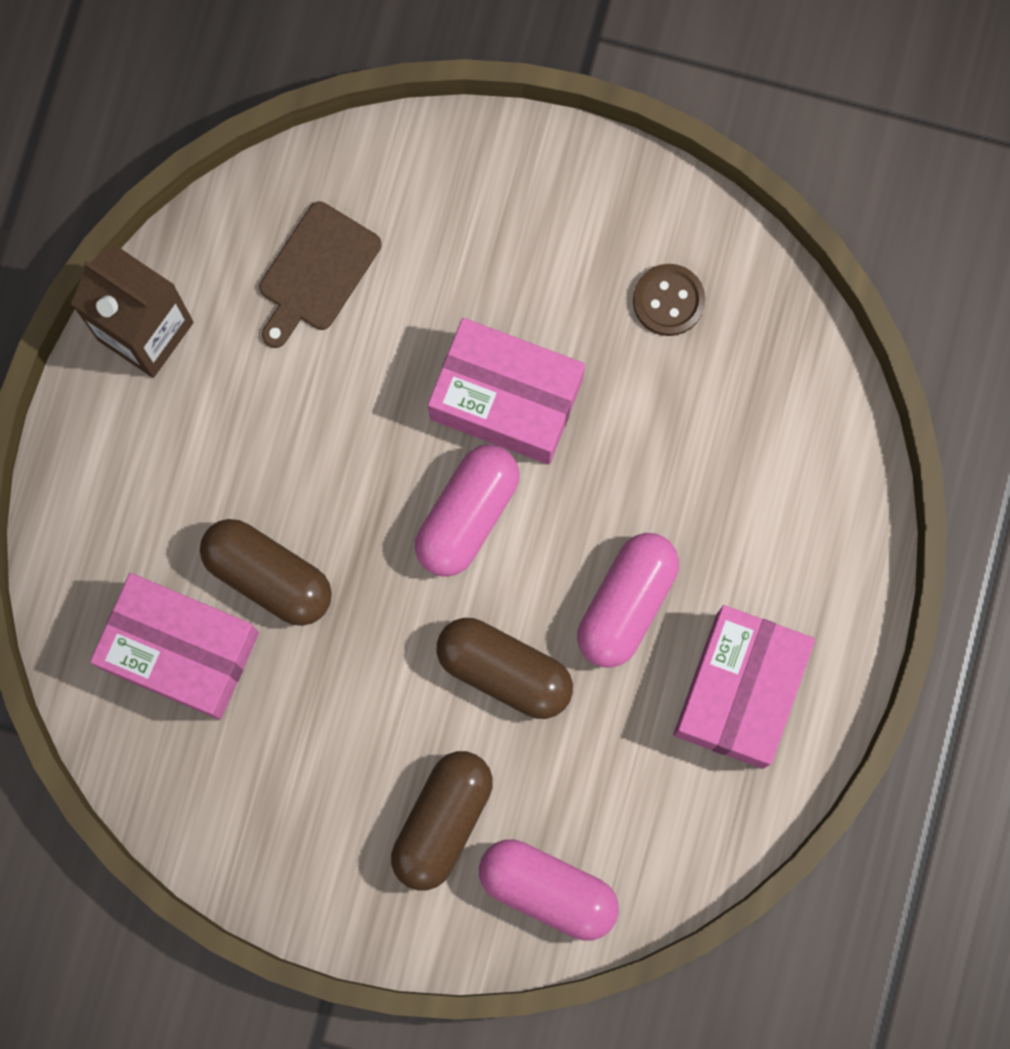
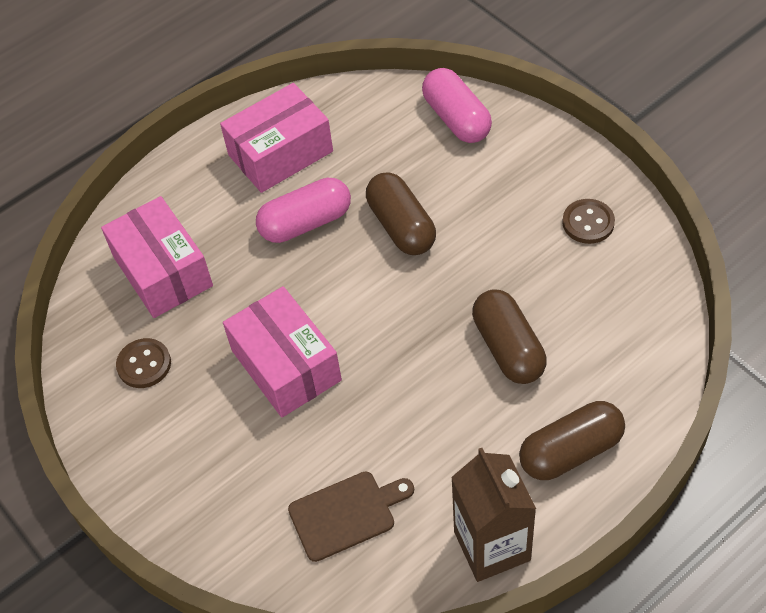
camera: 140 degrees left, 25 degrees down
pink box [90,573,259,720] -> pink box moved to [101,196,213,318]
brown capsule [391,751,493,890] -> brown capsule moved to [519,401,625,480]
pink capsule [415,444,520,577] -> none
none -> brown button [562,199,615,244]

